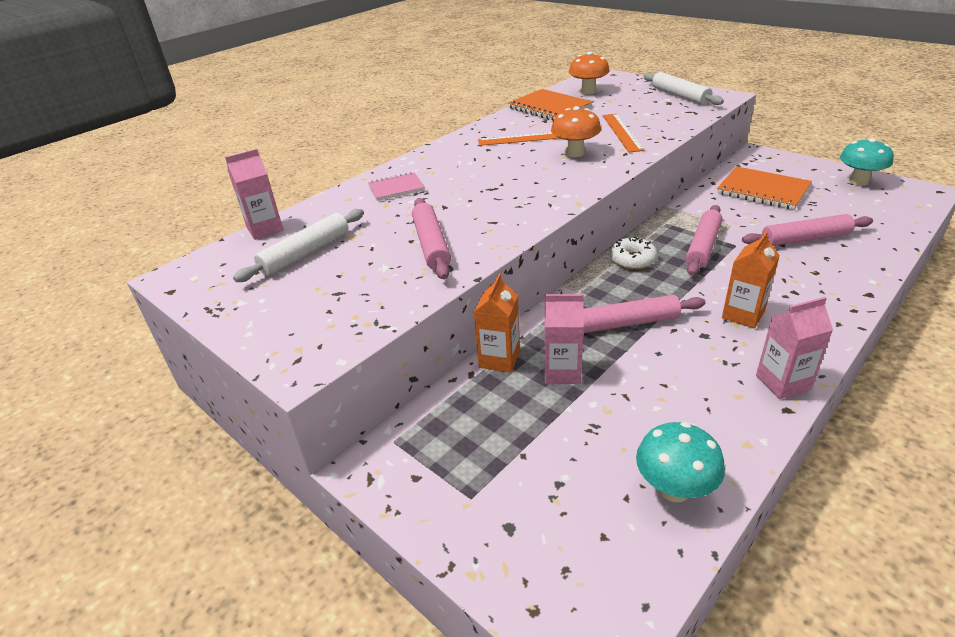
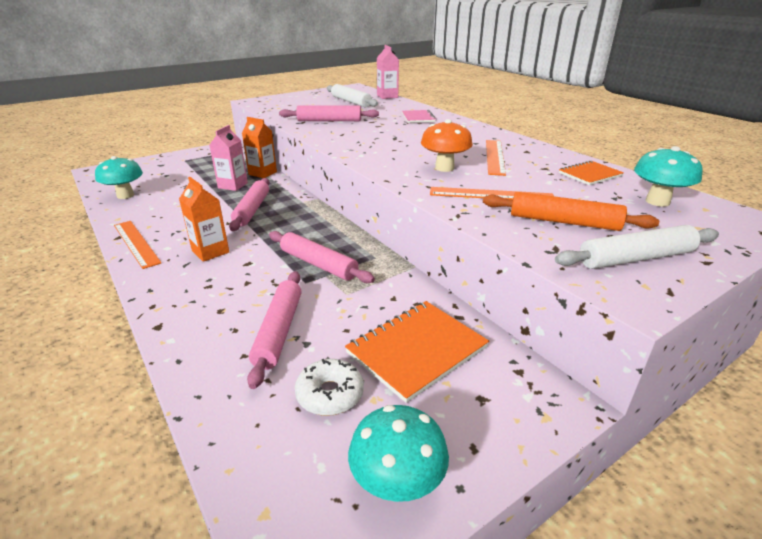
camera: 100 degrees right, 5 degrees down
orange notebook [508,89,593,121] -> orange notebook [559,160,624,185], size x0.59
orange mushroom [569,52,610,95] -> turquoise mushroom [634,146,703,207]
white donut [610,236,658,270] -> white donut moved to [295,359,364,416]
pink carton [756,297,833,399] -> orange ruler [114,221,162,269]
none -> orange rolling pin [483,192,659,231]

